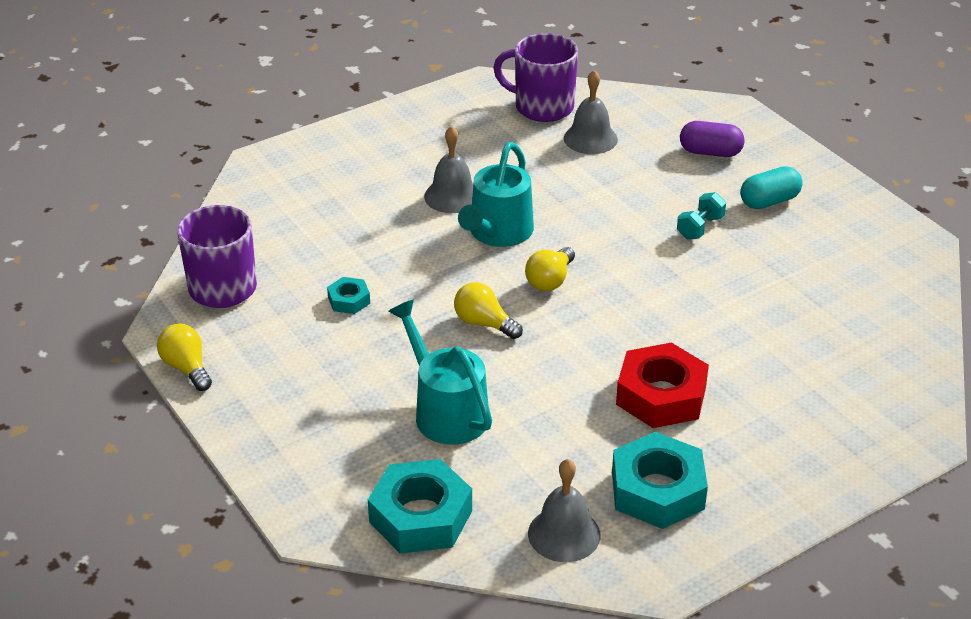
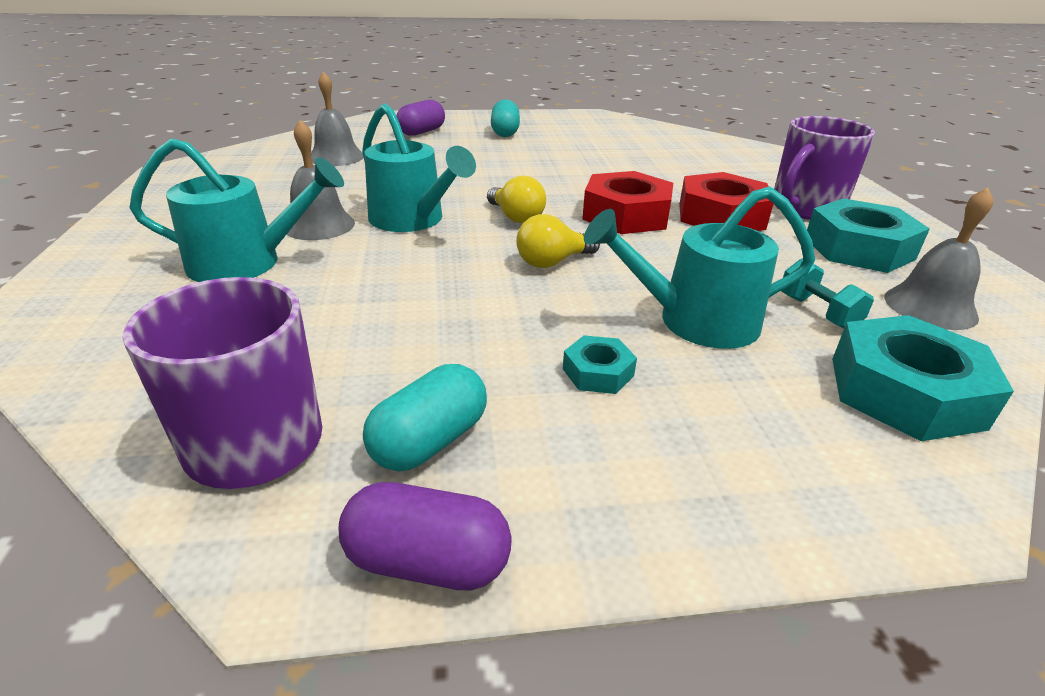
camera: 65 degrees left, 5 degrees down
yellow light bulb [157,324,212,391] -> purple capsule [339,482,512,591]
turquoise nut [327,277,370,314] -> turquoise nut moved to [563,335,637,394]
purple mug [493,33,578,122] -> purple mug moved to [774,116,875,220]
turquoise dumbbell [677,192,726,239] -> turquoise dumbbell moved to [781,258,874,329]
none -> turquoise watering can [129,138,344,282]
none -> turquoise capsule [363,364,487,471]
none -> red nut [582,171,673,234]

